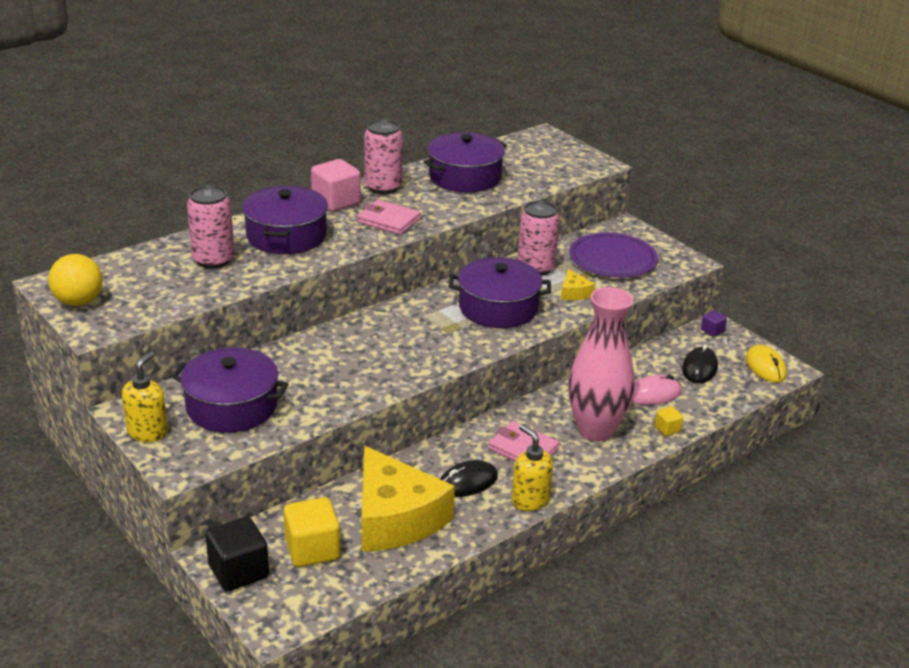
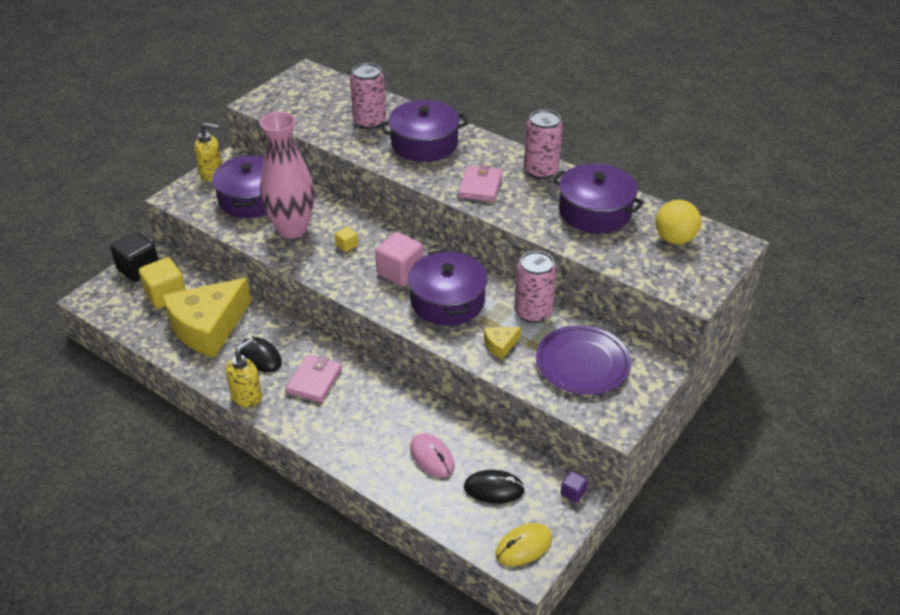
camera: 75 degrees right, 10 degrees up
yellow ball [48,254,103,306] -> yellow ball moved to [655,200,701,244]
pink cube [311,159,361,212] -> pink cube moved to [376,232,423,286]
pink vase [568,287,634,441] -> pink vase moved to [260,112,315,239]
yellow cube [655,406,683,436] -> yellow cube moved to [335,227,358,252]

